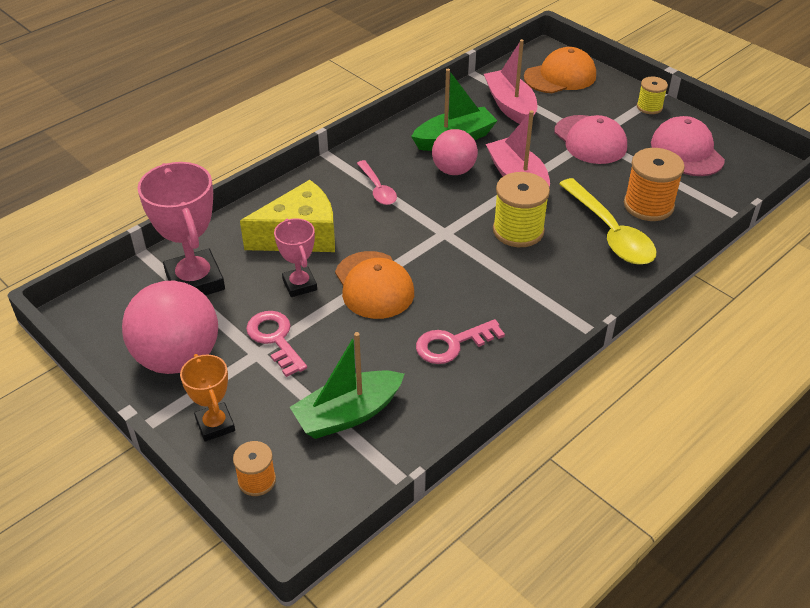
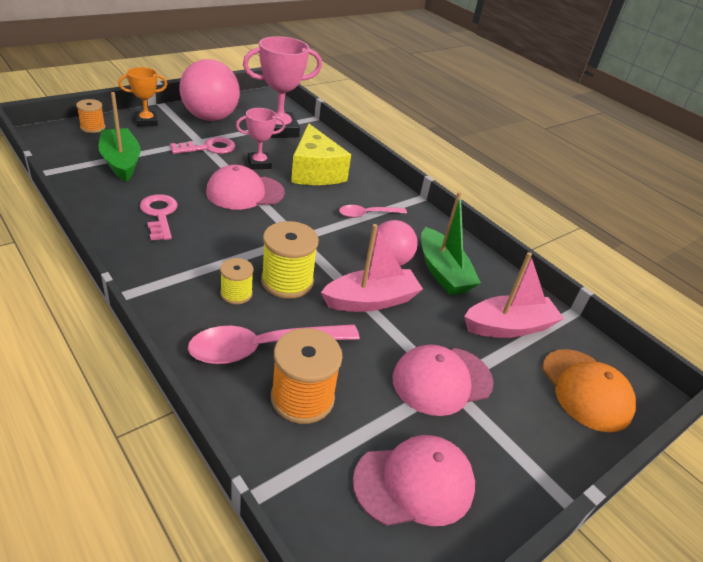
camera: 90 degrees right, 5 degrees down
orange cap [335,251,414,319] -> pink cap [206,165,285,210]
yellow spoon [559,178,656,265] -> pink spoon [188,324,360,364]
yellow spool [637,77,668,114] -> yellow spool moved to [220,258,253,304]

